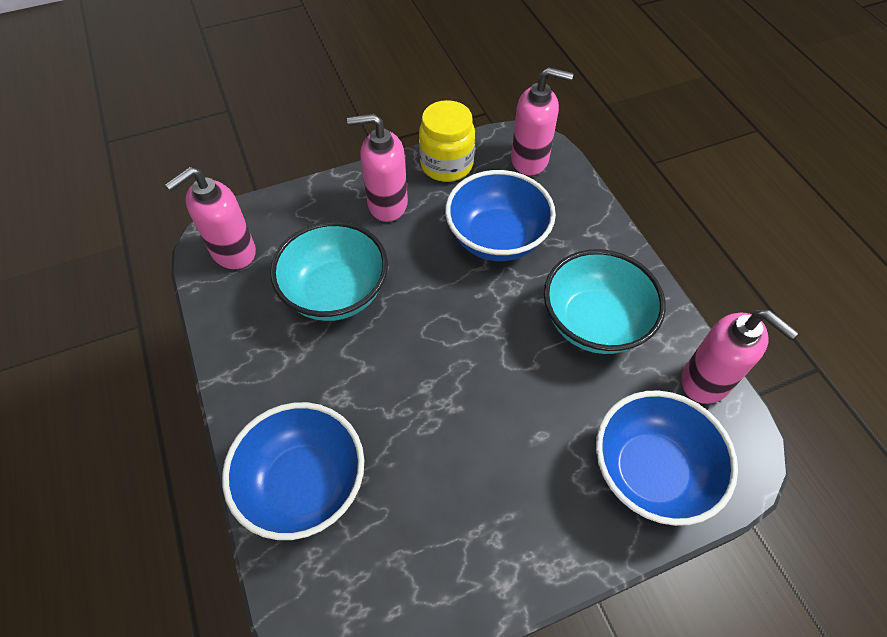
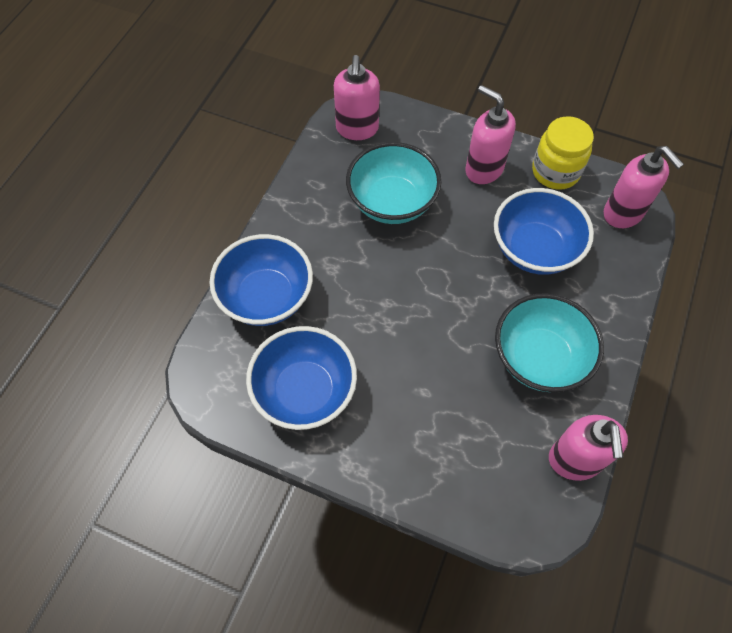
camera: 45 degrees right, 5 degrees up
pink soap dispenser [165,167,256,269] -> pink soap dispenser turned 90 degrees counterclockwise [334,55,380,140]
blue bowl [596,390,738,526] -> blue bowl moved to [246,326,357,430]

